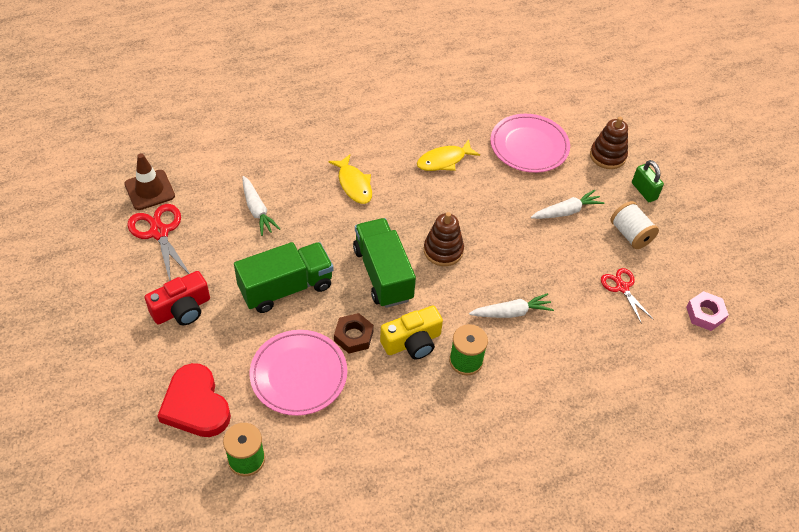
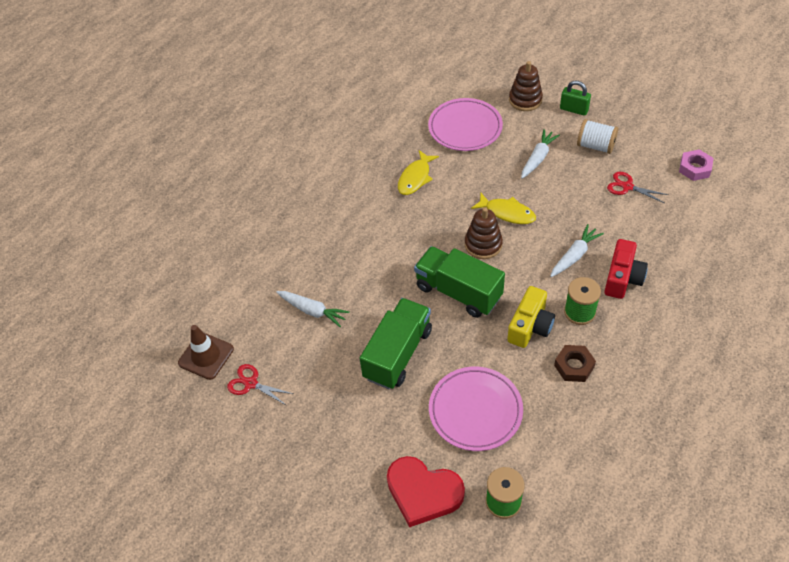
camera: 30 degrees left, 0 degrees up
red scissors [128,204,190,281] -> red scissors [227,364,293,406], size x0.65
red camera [145,271,210,325] -> red camera moved to [604,239,648,299]
yellow fish [328,155,372,204] -> yellow fish moved to [471,193,536,224]
brown nut [334,313,374,353] -> brown nut moved to [554,345,596,382]

